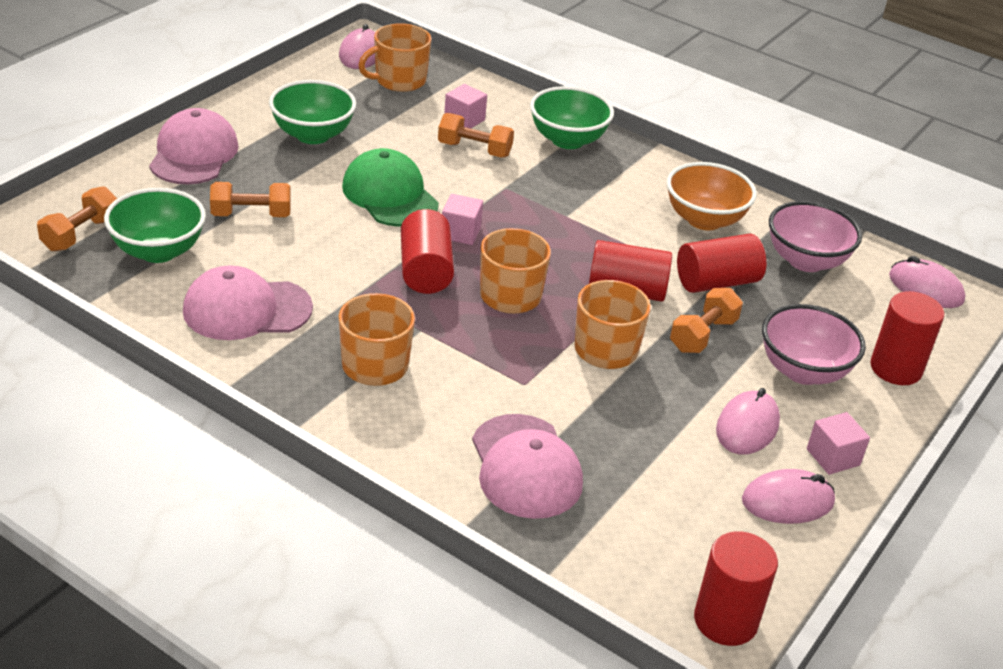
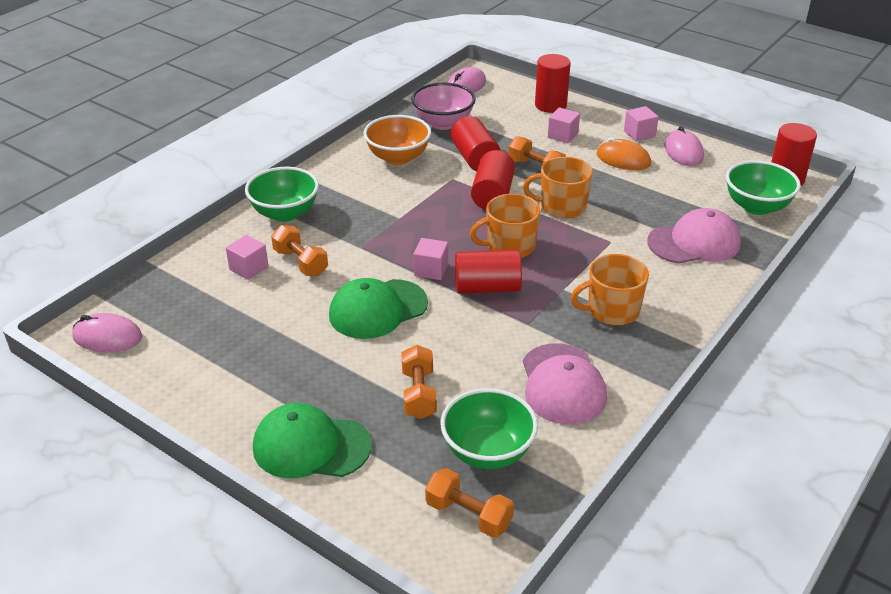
camera: 85 degrees left, 0 degrees up
pink cap [149,108,239,184] -> green cap [253,403,372,478]
green bowl [269,80,356,144] -> green bowl moved to [726,160,801,215]
orange mug [358,23,432,92] -> none
orange dumbbell [438,113,514,157] -> orange dumbbell turned 60 degrees counterclockwise [271,225,328,276]
pink mouse [716,388,780,455] -> orange mouse [597,137,651,170]
pink bowl [762,304,866,385] -> pink cube [548,107,580,144]

